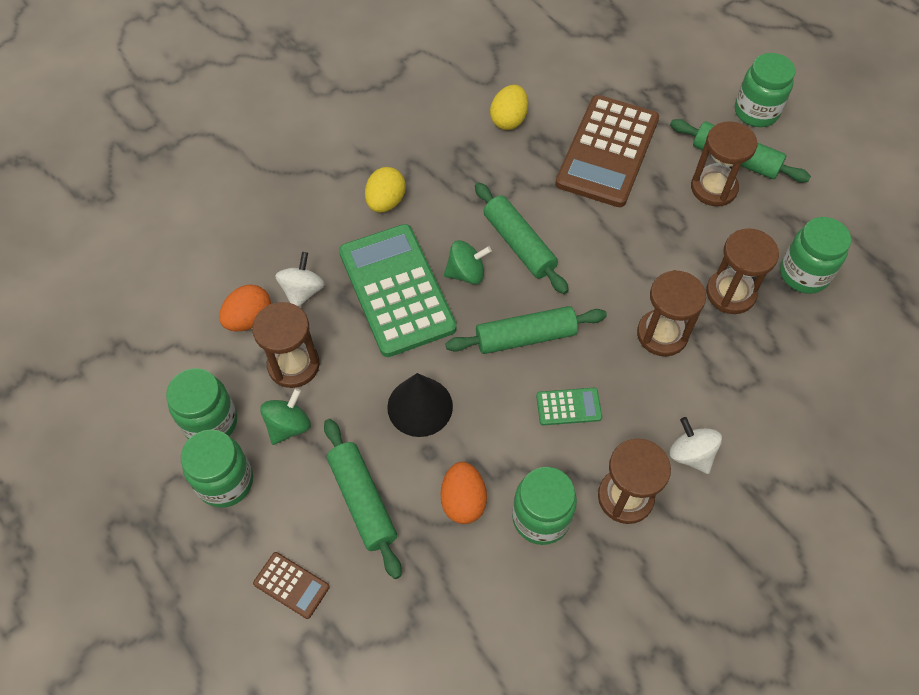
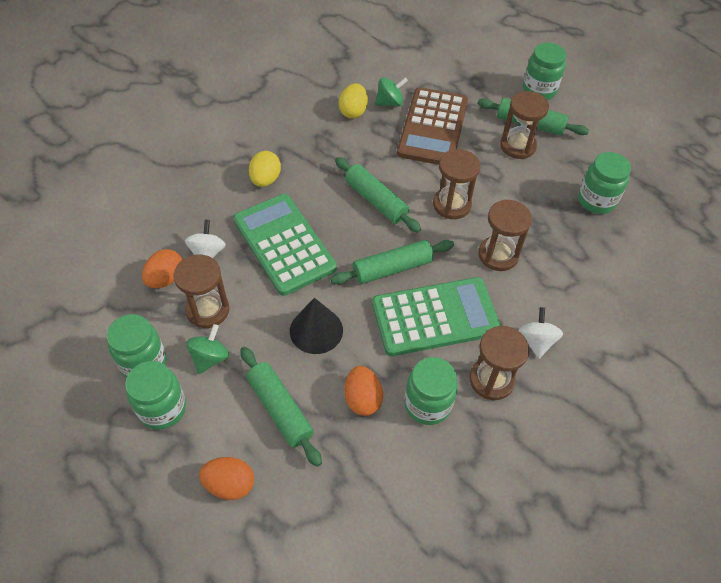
camera: 10 degrees left, 5 degrees down
brown calculator [253,552,330,619] -> orange egg [199,457,254,500]
green spinning top [444,240,492,284] -> green spinning top moved to [375,77,408,106]
green calculator [536,388,602,425] -> green calculator [372,277,501,356], size x2.36
white spinning top [670,417,722,474] -> white spinning top turned 45 degrees clockwise [519,307,563,359]
brown hourglass [706,228,779,314] -> brown hourglass moved to [433,149,481,219]

